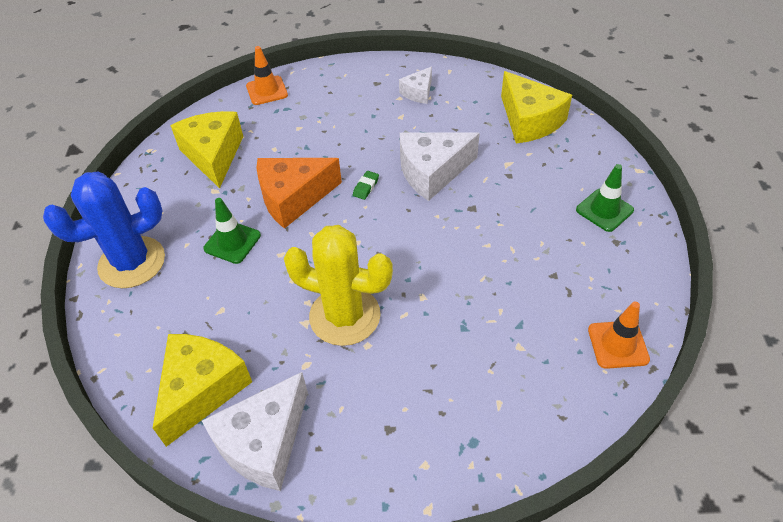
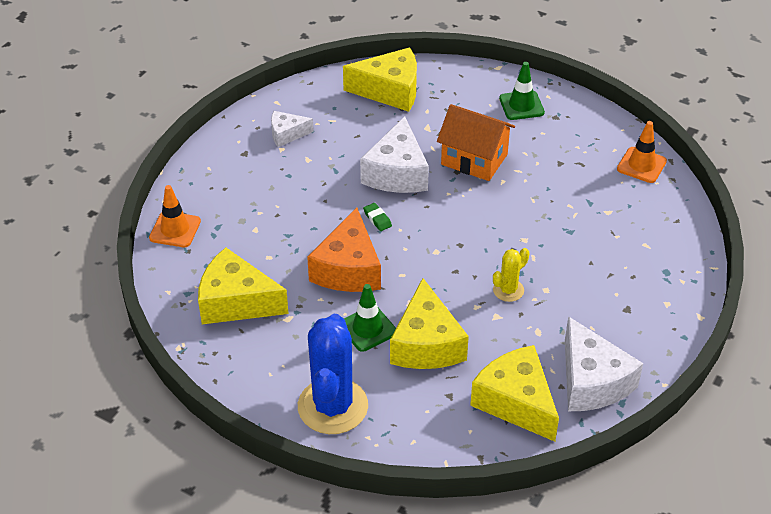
camera: 60 degrees left, 5 degrees down
yellow cactus [284,225,393,346] -> yellow cactus [493,248,530,302], size x0.48
white cheese [399,67,432,104] -> white cheese turned 105 degrees clockwise [271,111,314,147]
none -> yellow cheese [390,278,469,369]
none -> orange house [437,104,515,181]

